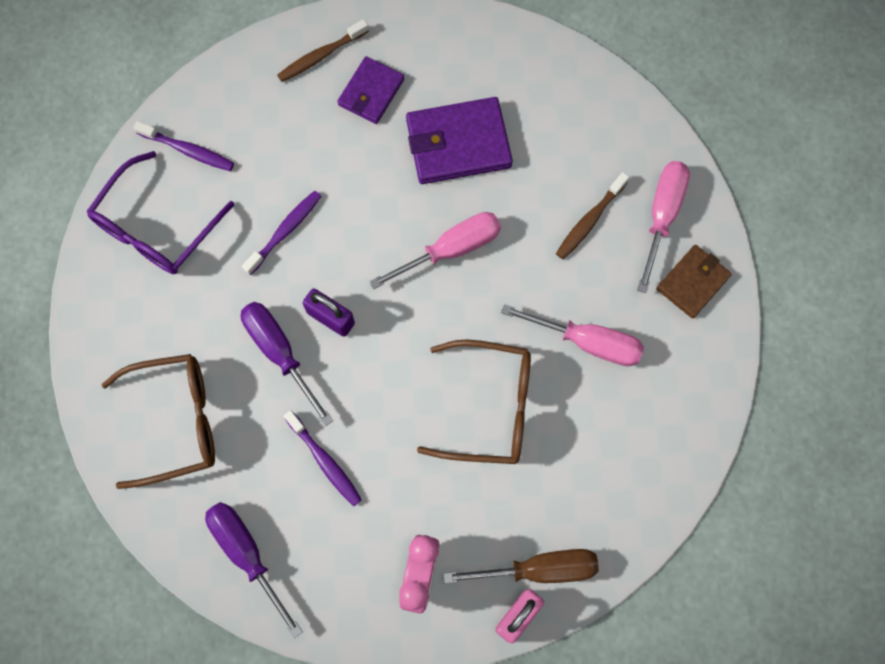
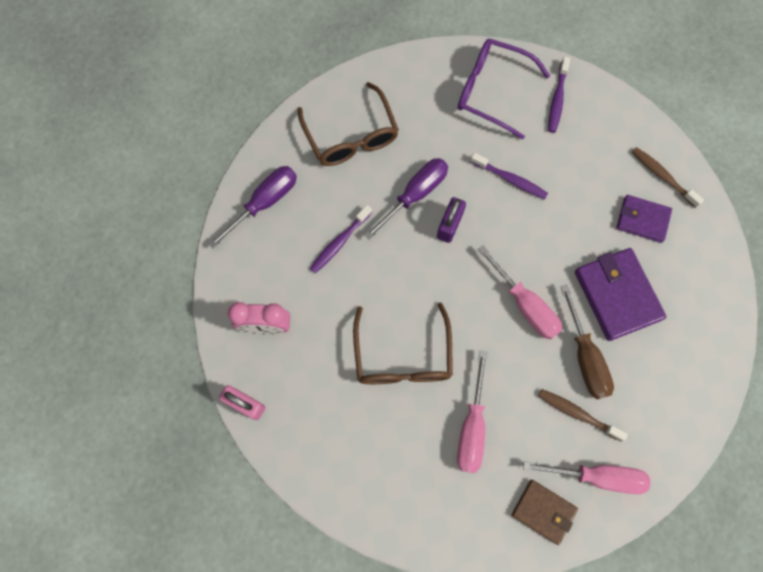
camera: 80 degrees right, 0 degrees up
brown screwdriver [443,549,599,583] -> brown screwdriver moved to [561,285,614,399]

